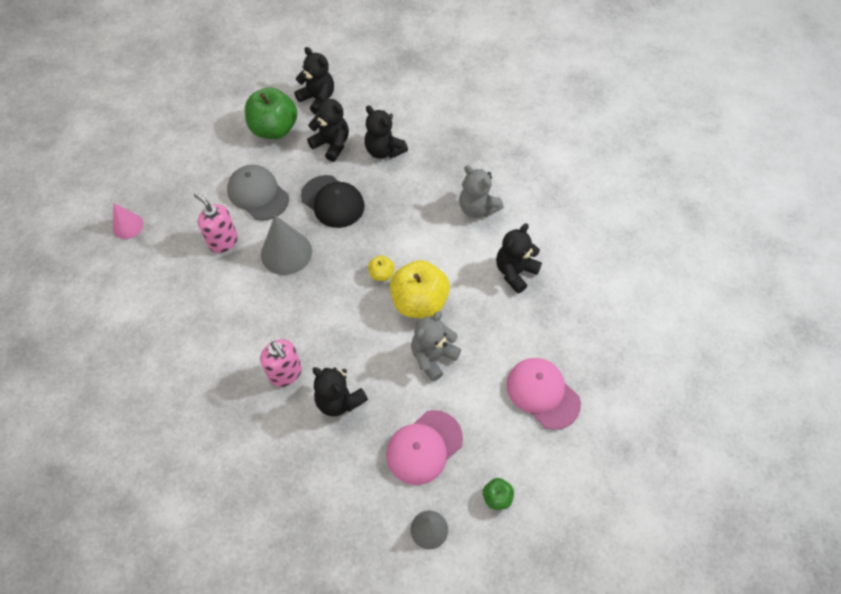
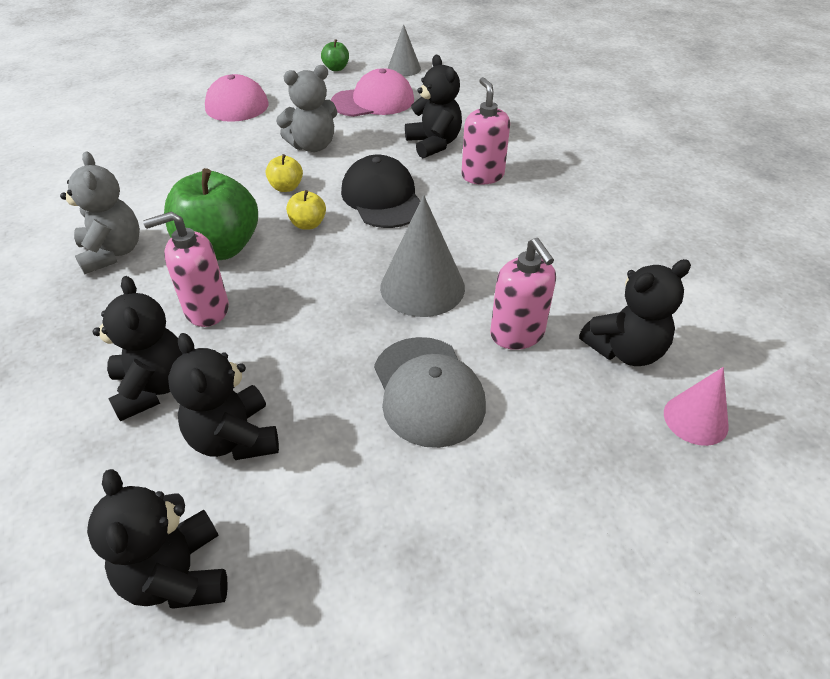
camera: 155 degrees left, 15 degrees down
green apple [245,87,297,139] -> green apple moved to [164,168,258,260]
black cap [301,175,365,228] -> black cap moved to [341,155,420,228]
yellow apple [390,260,450,318] -> yellow apple [266,154,303,192], size x0.46
black teddy bear [496,223,542,294] -> black teddy bear moved to [579,259,691,366]
none -> pink soap dispenser [143,212,229,327]

